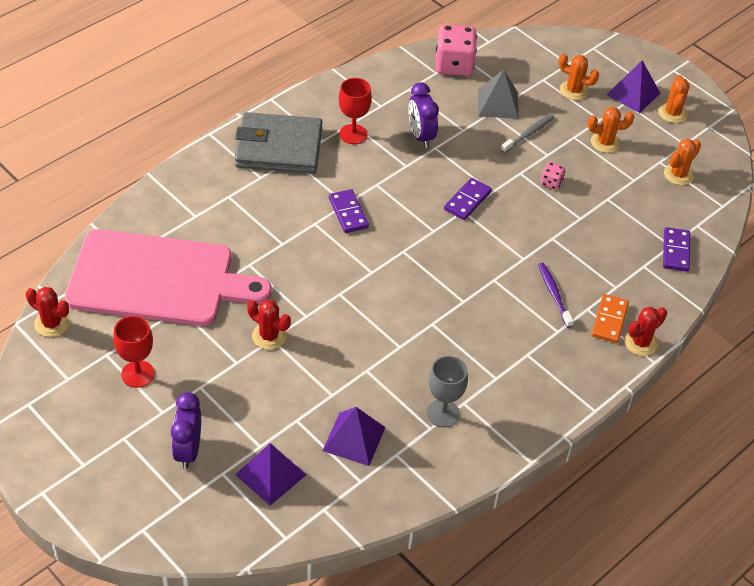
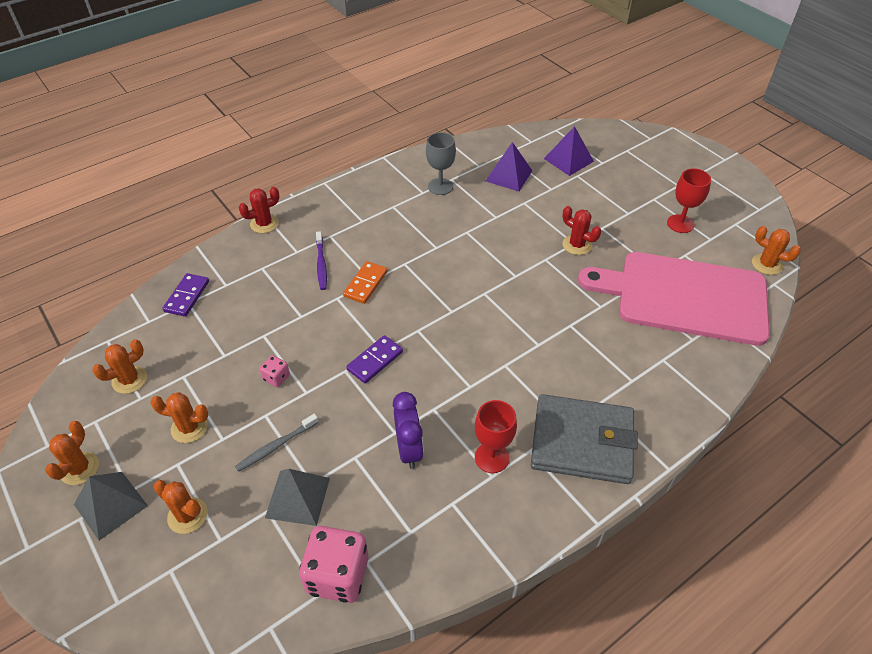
camera: 170 degrees left, 0 degrees up
red cactus [26,287,69,337] -> orange cactus [752,226,801,275]
purple clock [171,392,201,469] -> none
purple domino [329,189,369,233] -> none
orange domino [592,294,629,343] -> orange domino moved to [343,261,387,304]
purple pyramid [607,60,660,113] -> grey pyramid [74,472,148,541]

